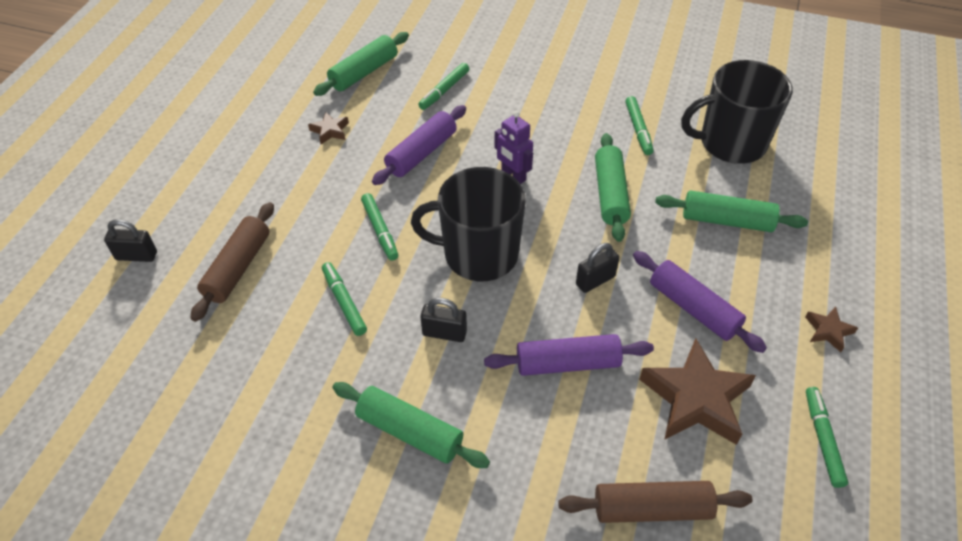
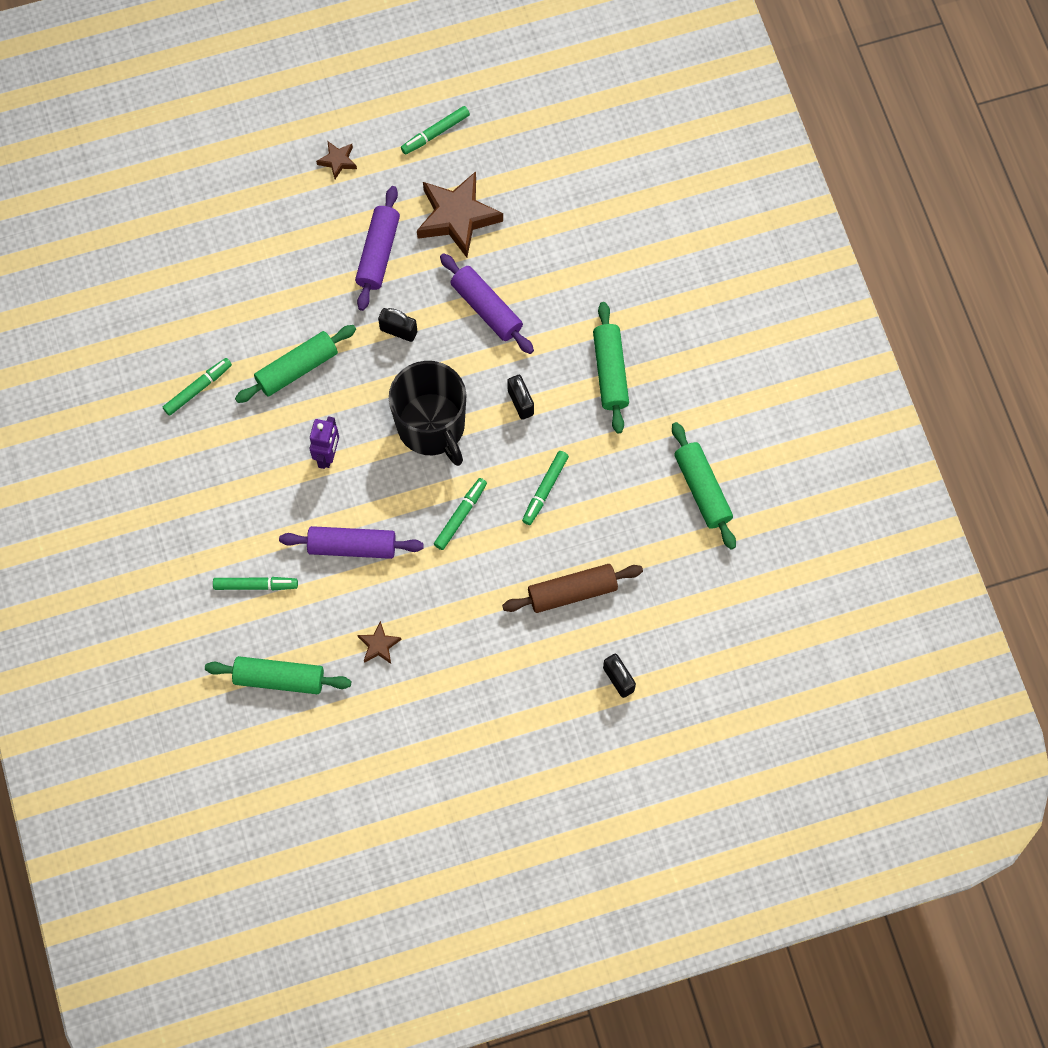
camera: 125 degrees left, 20 degrees up
brown rolling pin [558,481,752,523] -> none
green rolling pin [655,191,808,232] -> green rolling pin moved to [672,422,736,550]
black mug [681,60,793,164] -> none

